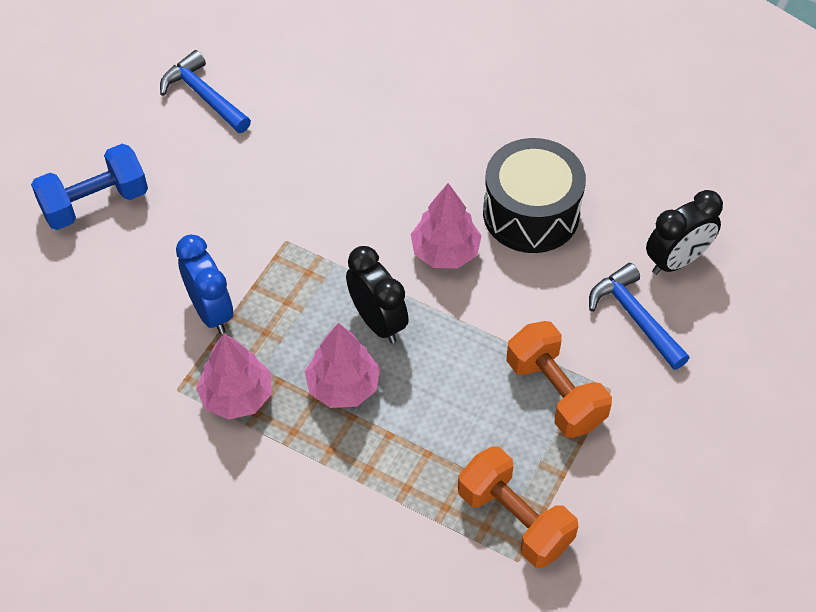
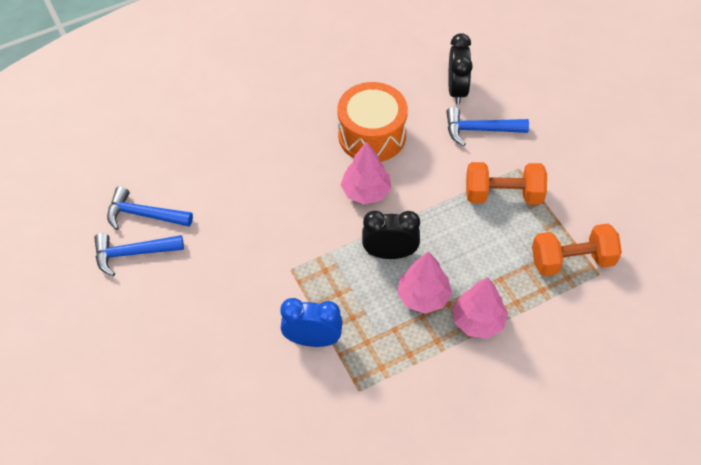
camera: 55 degrees left, 0 degrees up
blue dumbbell [31,144,148,230] -> none
pink tree [196,334,272,420] -> pink tree moved to [453,277,508,339]
black drum [483,138,586,253] -> orange drum [337,82,408,162]
none -> blue hammer [107,186,193,230]

